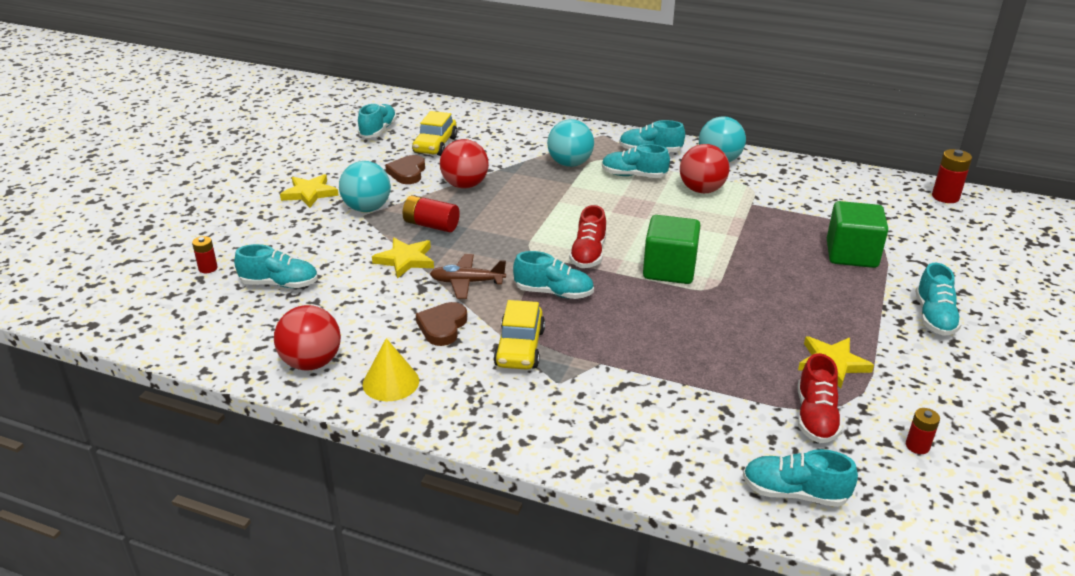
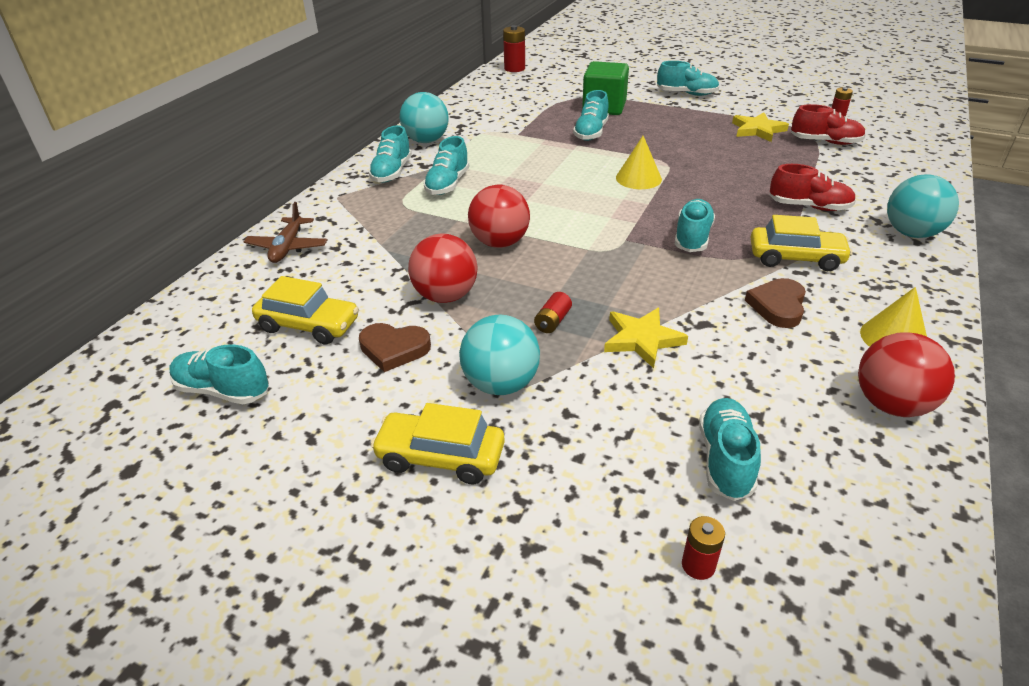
camera: 85 degrees left, 5 degrees up
yellow star [280,174,339,208] -> yellow car [370,403,505,484]
red battery [403,195,460,232] -> red battery [534,292,572,333], size x0.61
brown heart [416,302,467,346] -> brown heart turned 90 degrees clockwise [745,278,806,328]
brown plane [430,254,506,299] -> brown plane moved to [244,202,327,263]
turquoise ball [547,119,594,167] -> turquoise ball moved to [887,174,959,238]
red shoe [569,205,607,268] -> red shoe moved to [770,164,856,211]
green cube [643,215,701,284] -> yellow cone [616,136,662,189]
red ball [680,144,730,193] -> red ball moved to [468,185,530,248]
turquoise shoe [743,449,858,507] -> turquoise shoe moved to [573,90,609,141]

